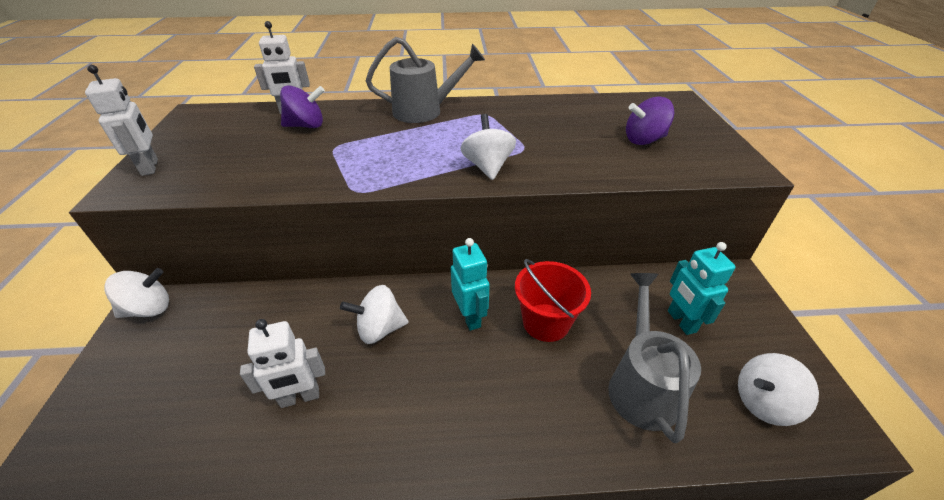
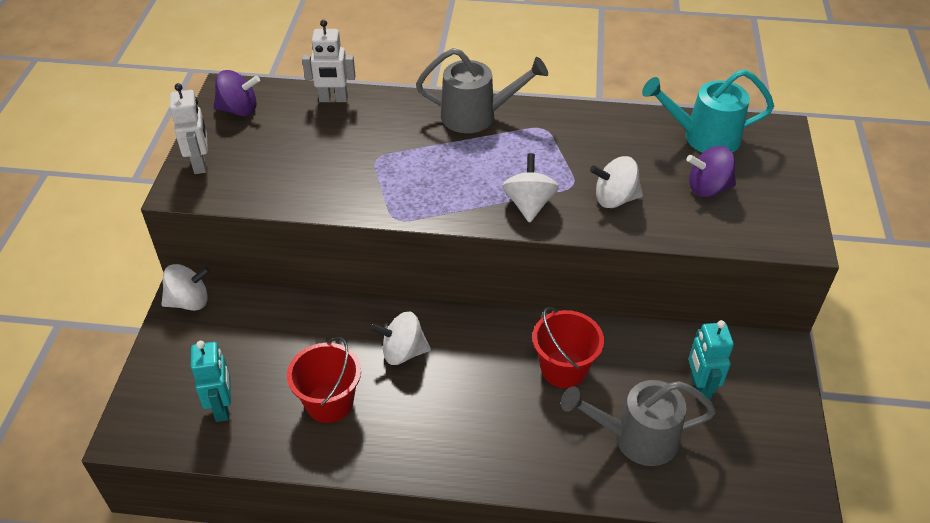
camera: 10 degrees right, 5 degrees up
white robot [240,319,325,408] -> red bucket [287,337,361,423]
purple spinning top [280,85,325,128] -> purple spinning top moved to [214,70,260,116]
turquoise robot [451,238,490,331] -> turquoise robot moved to [191,341,231,422]
grey watering can [608,273,701,443] -> grey watering can turned 105 degrees counterclockwise [561,380,716,466]
white spinning top [738,353,819,426] -> white spinning top moved to [590,156,643,208]
none -> turquoise watering can [642,69,774,153]

